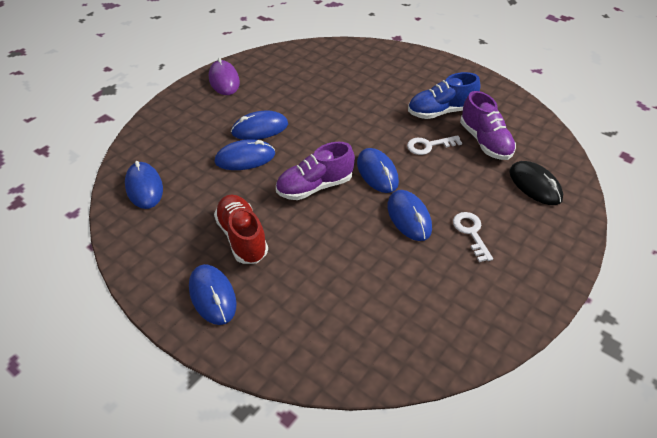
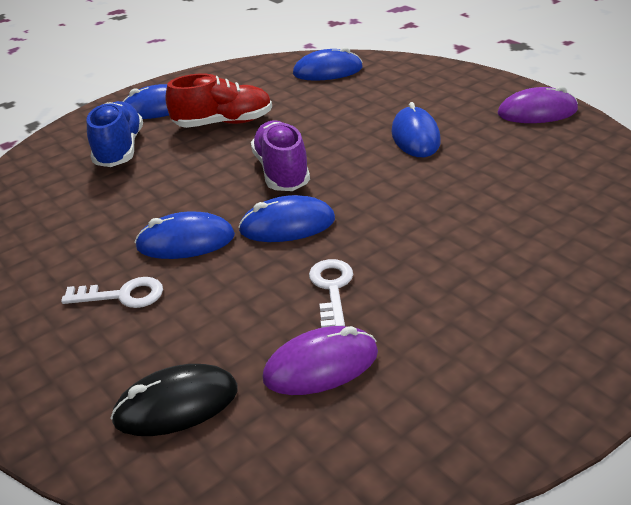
camera: 105 degrees right, 10 degrees down
blue mouse [215,139,275,170] -> none
blue shoe [408,72,480,119] -> blue shoe moved to [87,101,143,167]
purple shoe [460,91,516,160] -> purple mouse [262,326,378,395]

